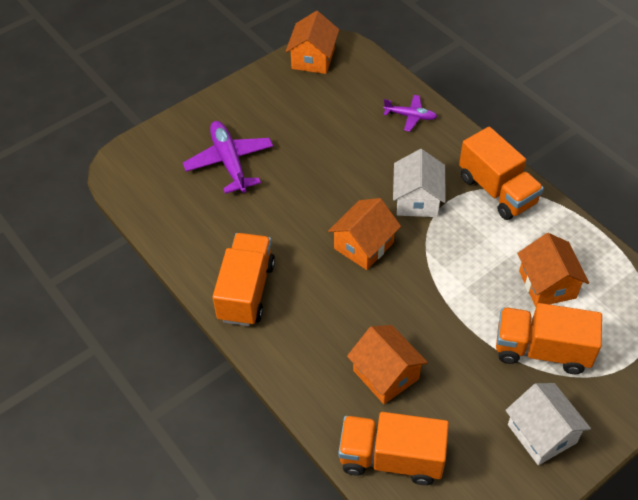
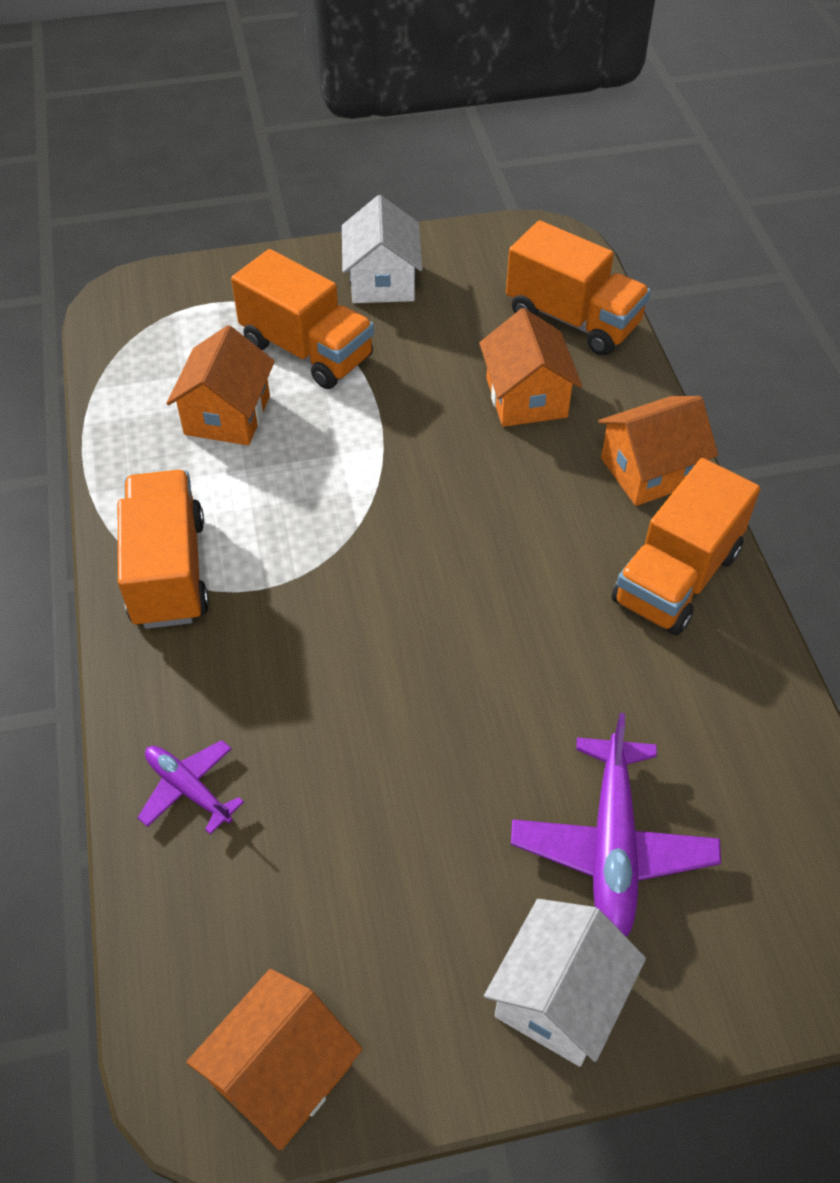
camera: 155 degrees left, 0 degrees up
orange house [328,198,401,270] -> orange house moved to [598,396,718,506]
white house [393,149,446,217] -> white house moved to [484,899,646,1067]

